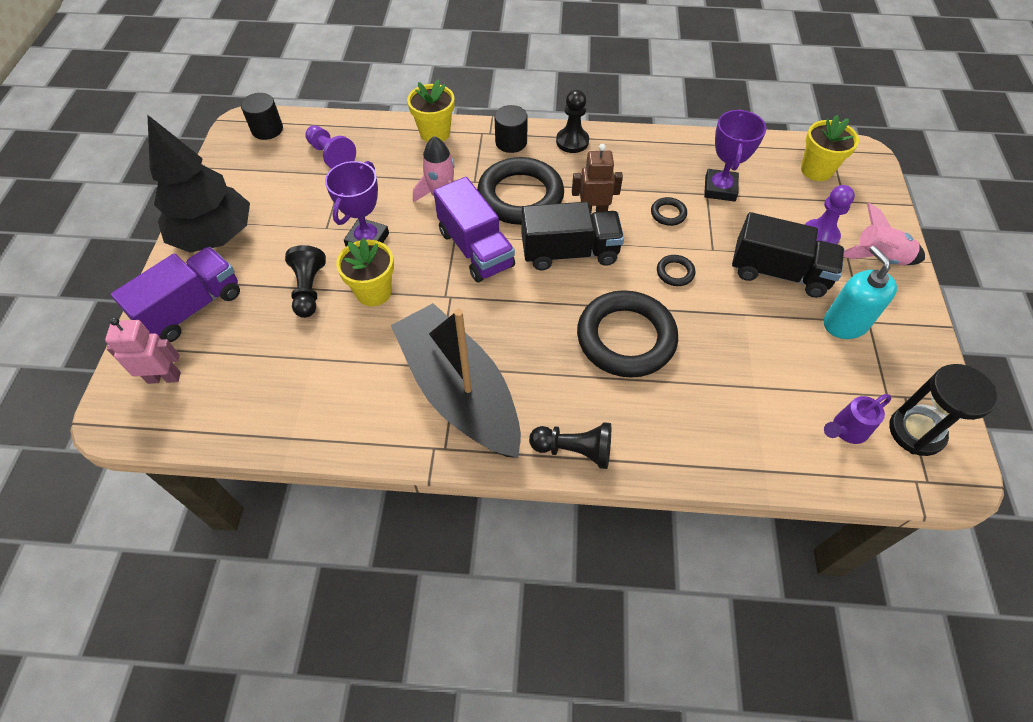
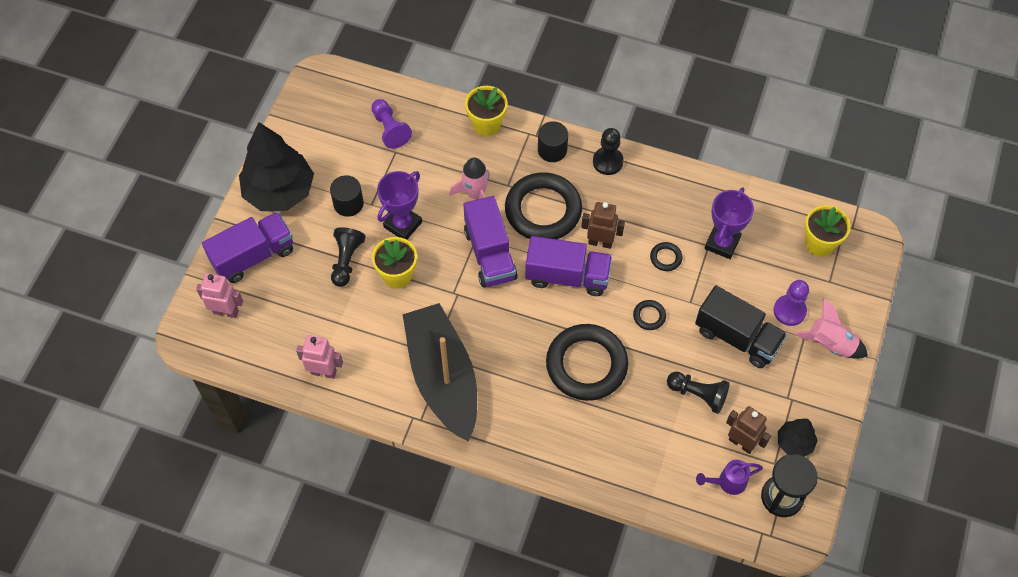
camera: 15 degrees right, 5 degrees up
black cylinder [241,93,283,140] -> black cylinder moved to [330,175,364,217]
black truck [522,202,624,270] -> purple truck [525,236,612,296]
black pawn [529,422,611,469] -> black pawn moved to [667,371,729,414]
turquoise soap dispenser [824,246,897,339] -> none
none -> pink robot [296,335,343,379]
none -> brown robot [726,406,771,454]
none -> black tree [778,419,818,457]

